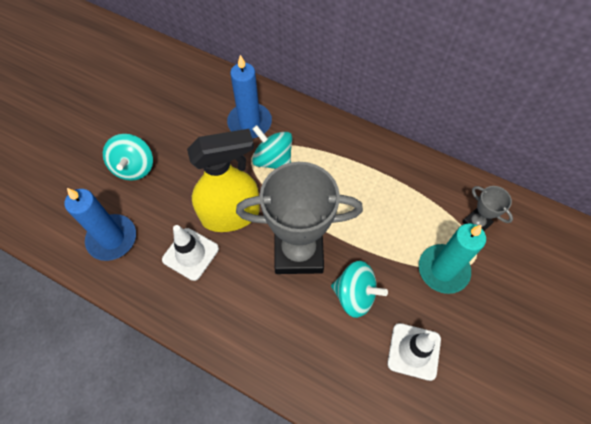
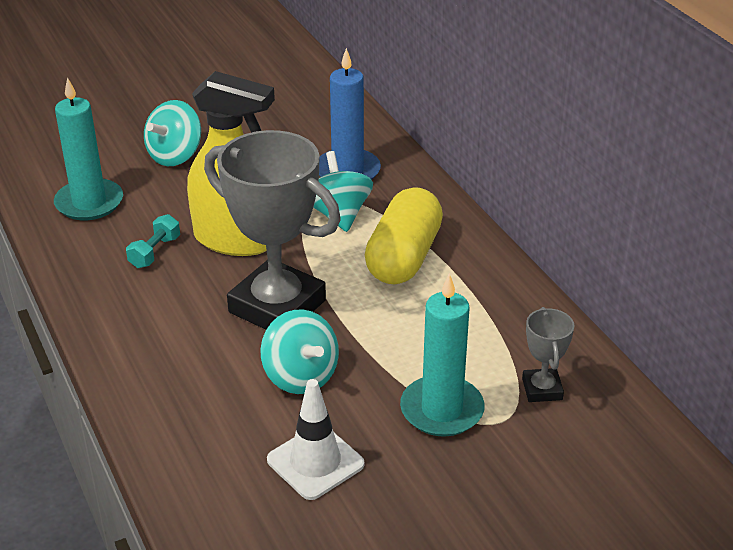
camera: 35 degrees right, 25 degrees down
blue candle [64,188,136,261] -> turquoise candle [54,77,123,220]
white traffic cone [162,225,219,281] -> turquoise dumbbell [126,214,180,268]
none -> yellow capsule [365,187,443,284]

